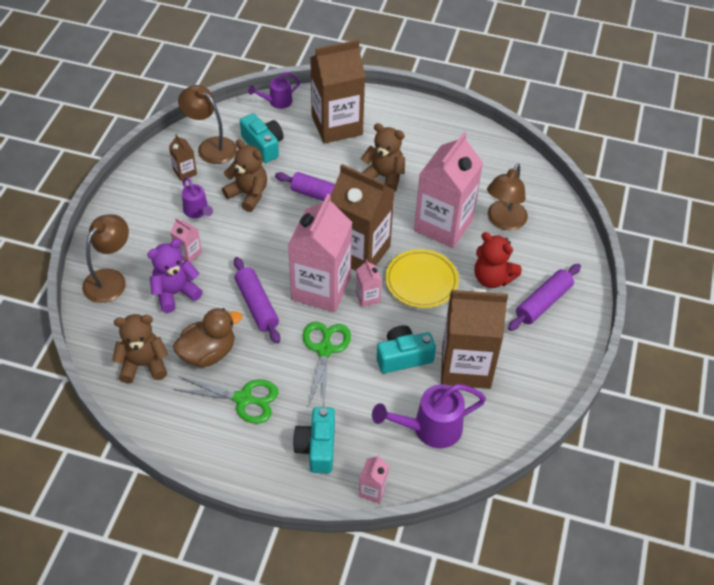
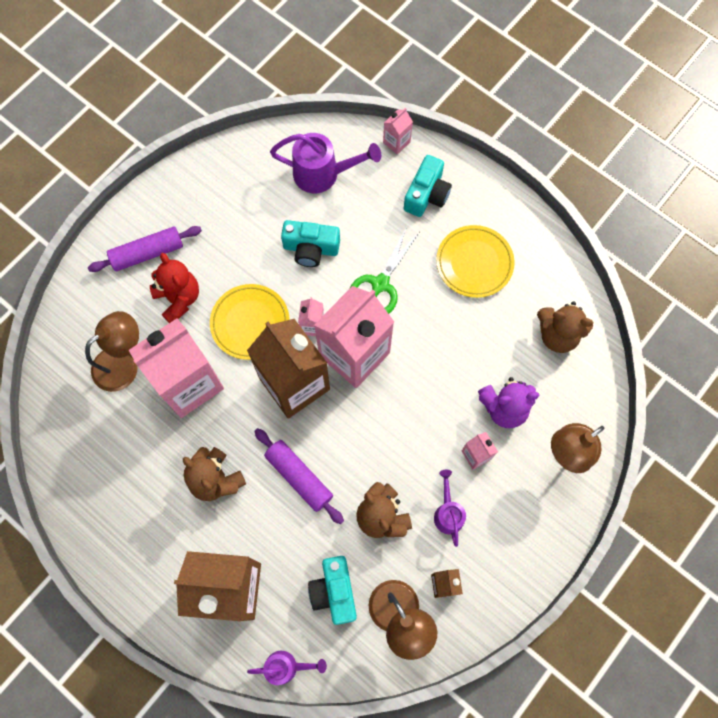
camera: 155 degrees left, 20 degrees up
brown duck [173,308,242,367] -> none
green scissors [173,376,278,424] -> yellow plate [436,225,515,298]
purple rolling pin [234,257,280,343] -> none
brown carton [441,288,508,389] -> none

